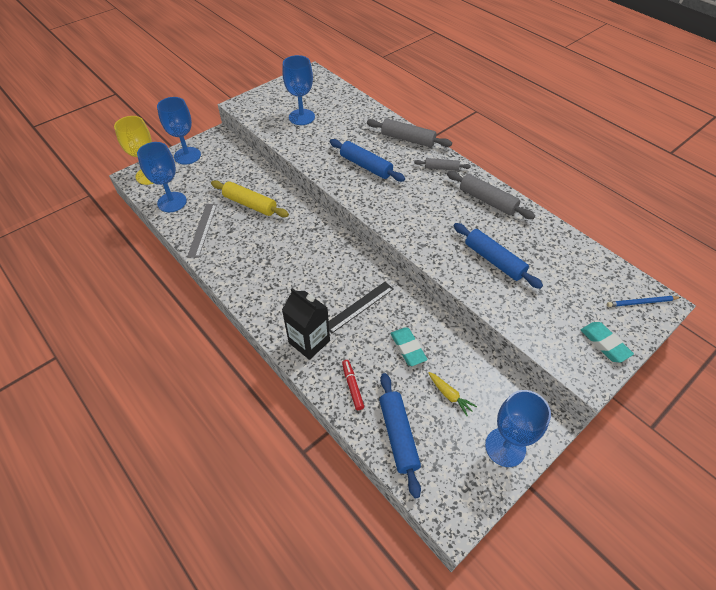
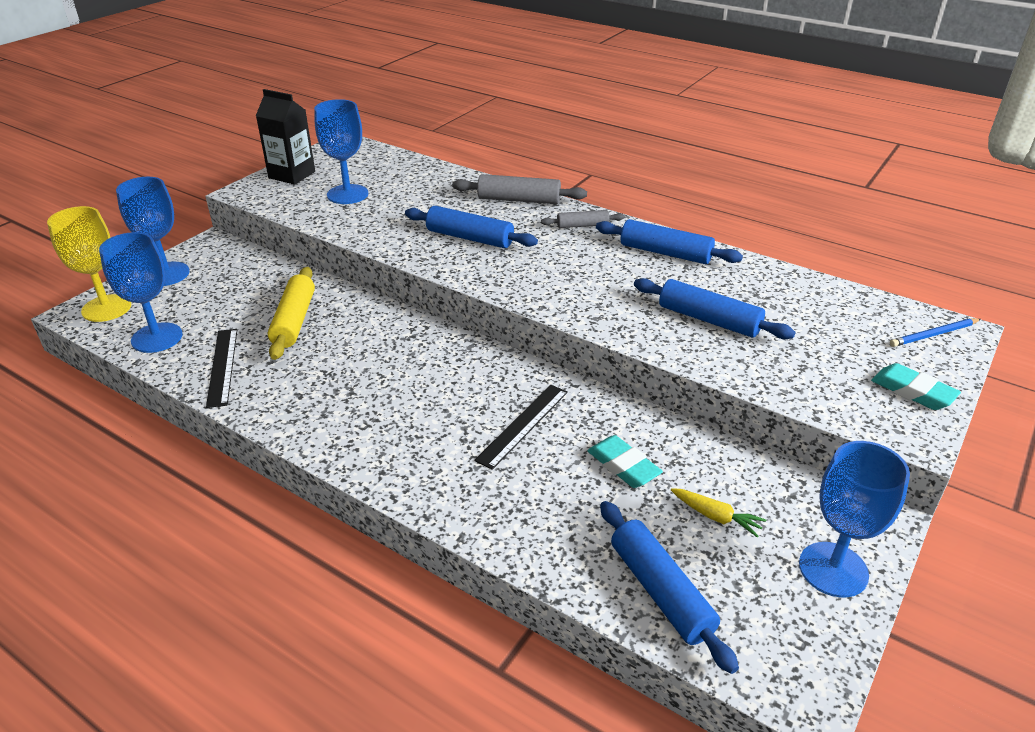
camera: 15 degrees left, 15 degrees down
grey ruler [187,204,217,258] -> black ruler [206,329,237,408]
yellow rolling pin [211,180,289,217] -> yellow rolling pin turned 75 degrees clockwise [268,267,315,360]
black carton [282,288,330,360] -> black carton moved to [256,89,315,185]
red marker [342,360,364,410] -> none
grey rolling pin [447,171,535,219] -> blue rolling pin [596,219,743,264]

